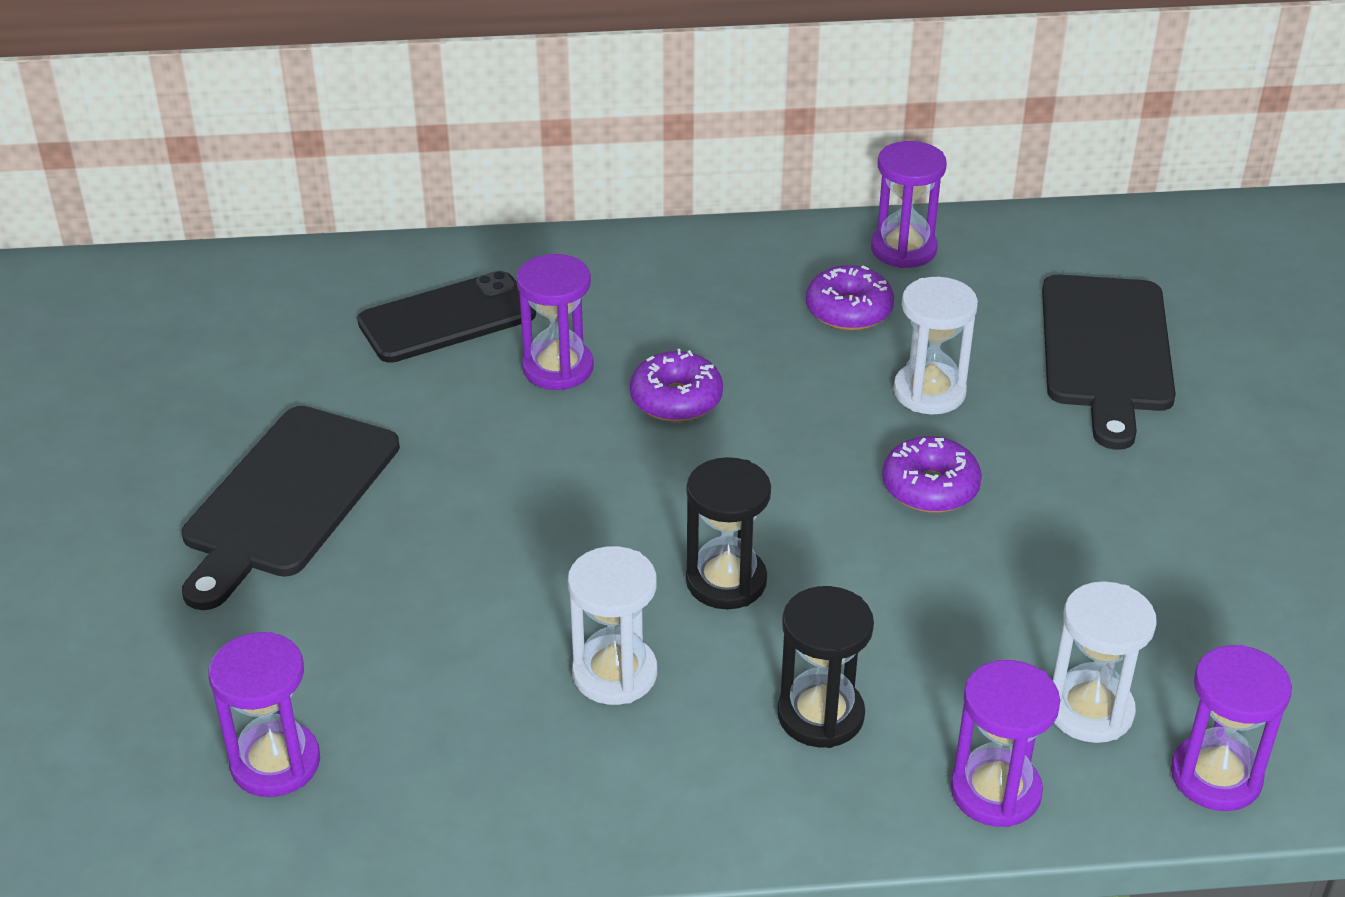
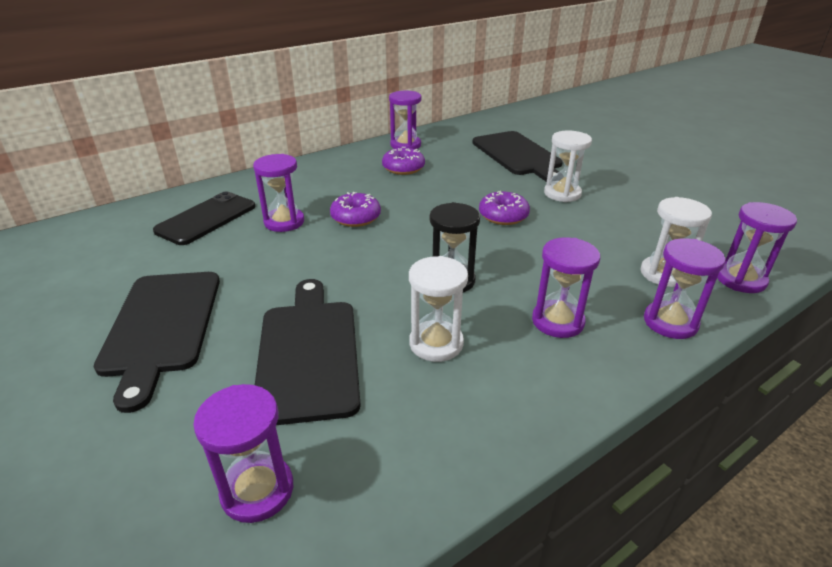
camera: 30 degrees left, 5 degrees down
black hourglass [777,586,874,748] -> purple hourglass [532,237,600,338]
white hourglass [893,277,978,414] -> white hourglass moved to [544,130,592,202]
none -> black cutting board [255,279,361,425]

